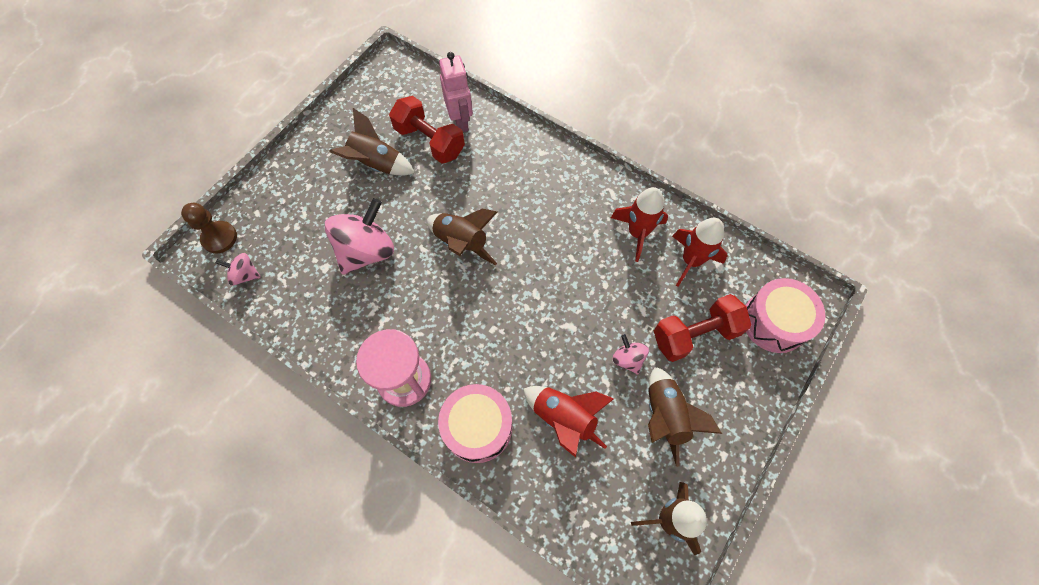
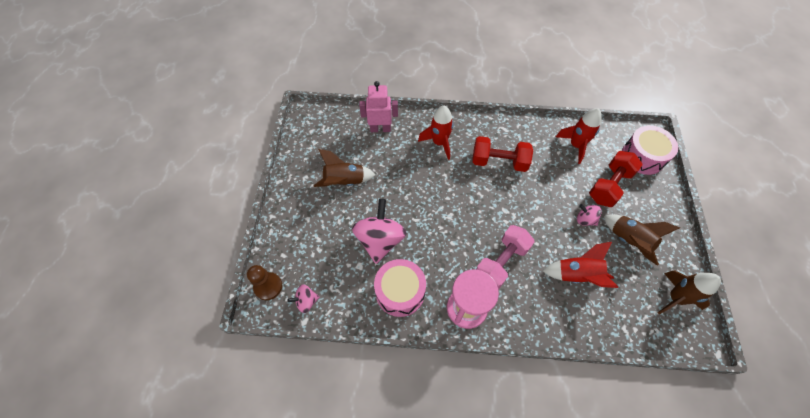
camera: 30 degrees left, 5 degrees down
red dumbbell [389,96,465,164] -> red dumbbell moved to [473,136,533,172]
brown rocket [427,209,497,265] -> none
pink drum [438,384,512,463] -> pink drum moved to [374,259,426,317]
pink robot [439,52,473,132] -> pink robot turned 45 degrees counterclockwise [359,81,398,132]
red rocket [611,187,668,262] -> red rocket moved to [418,106,453,160]
none -> pink dumbbell [476,225,534,289]

